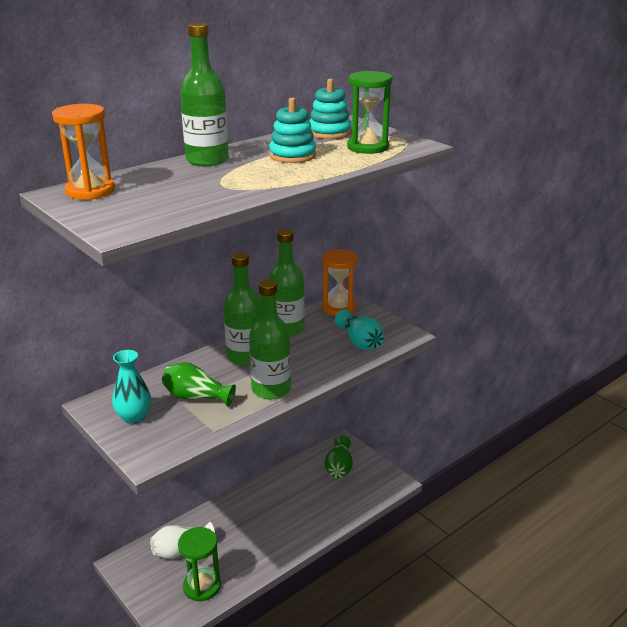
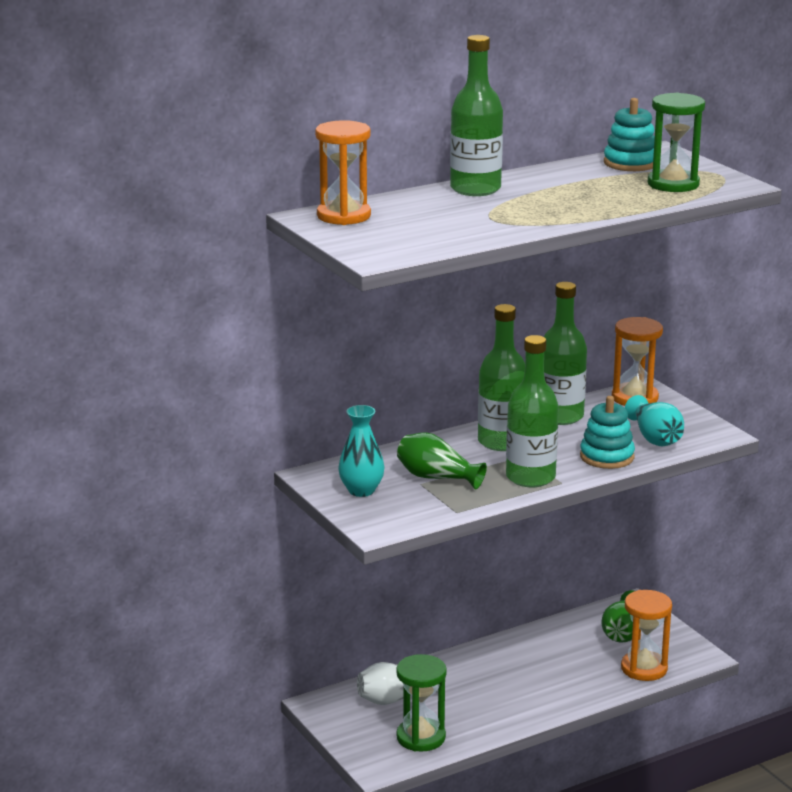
camera: 10 degrees right, 5 degrees down
turquoise stacking toy [269,98,316,163] -> turquoise stacking toy moved to [580,396,635,469]
none -> orange hourglass [621,590,672,681]

